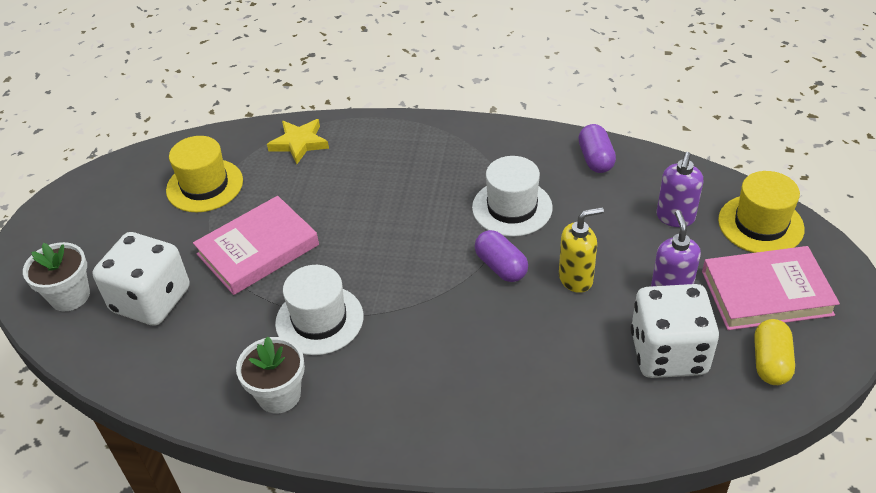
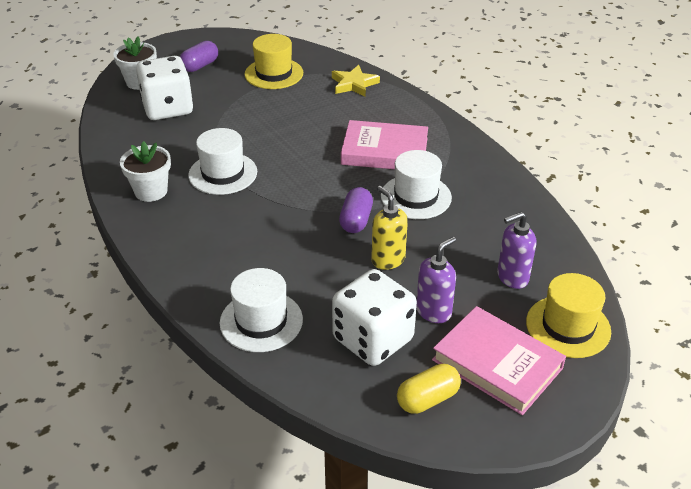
camera: 45 degrees right, 5 degrees down
pink book [193,196,319,295] -> pink book moved to [341,120,428,169]
yellow soap dispenser [559,207,604,293] -> yellow soap dispenser turned 150 degrees counterclockwise [371,186,408,270]
purple capsule [578,124,616,173] -> purple capsule moved to [180,41,218,72]
none -> white hat [220,268,303,352]

